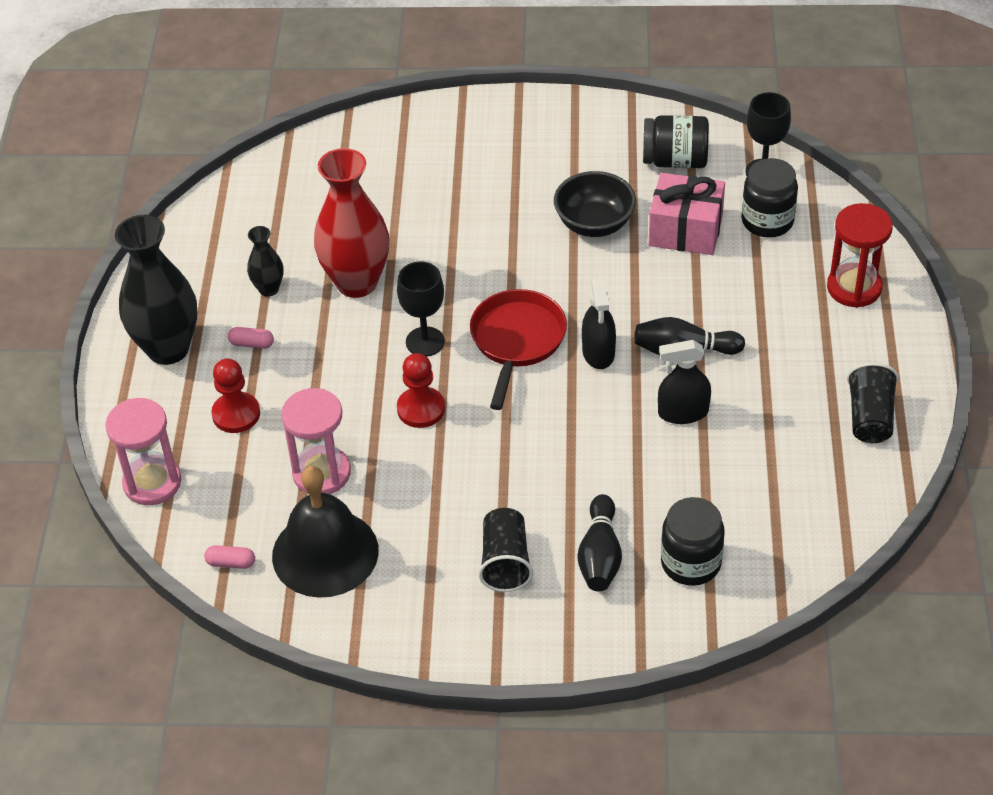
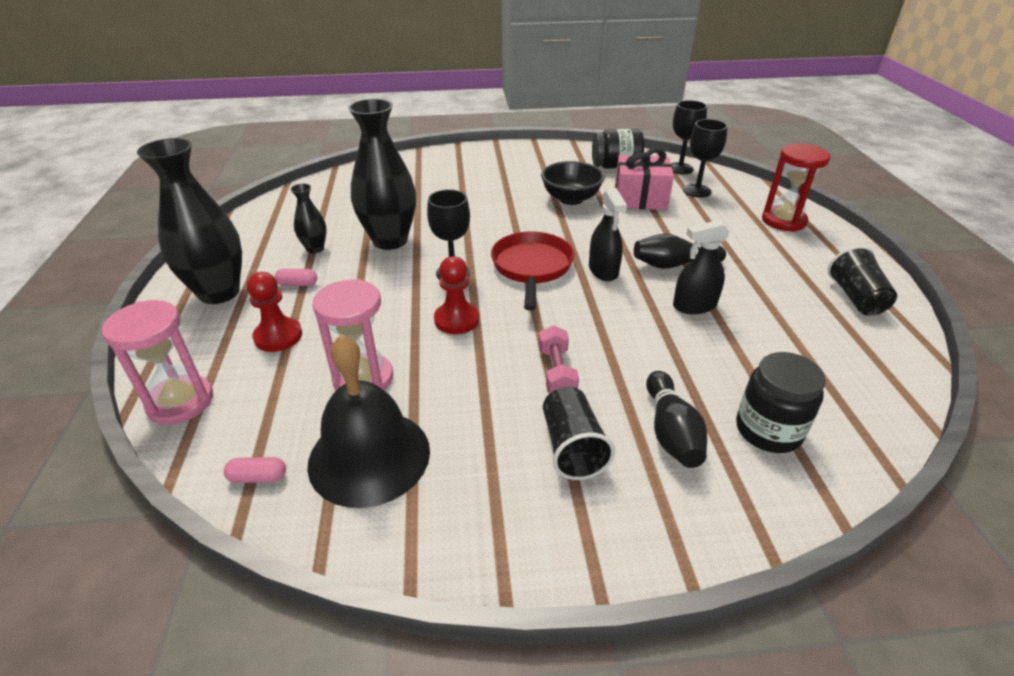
camera: 10 degrees left, 10 degrees down
red vase [314,148,389,298] -> black vase [348,99,416,250]
black jar [741,158,798,238] -> black goblet [683,119,728,198]
none -> pink dumbbell [538,325,579,393]

